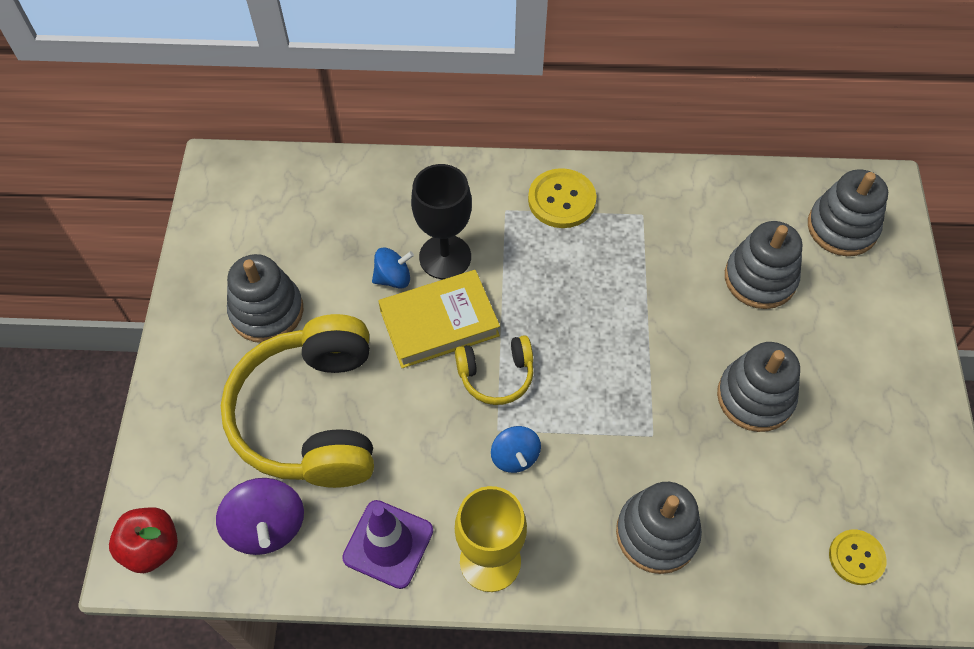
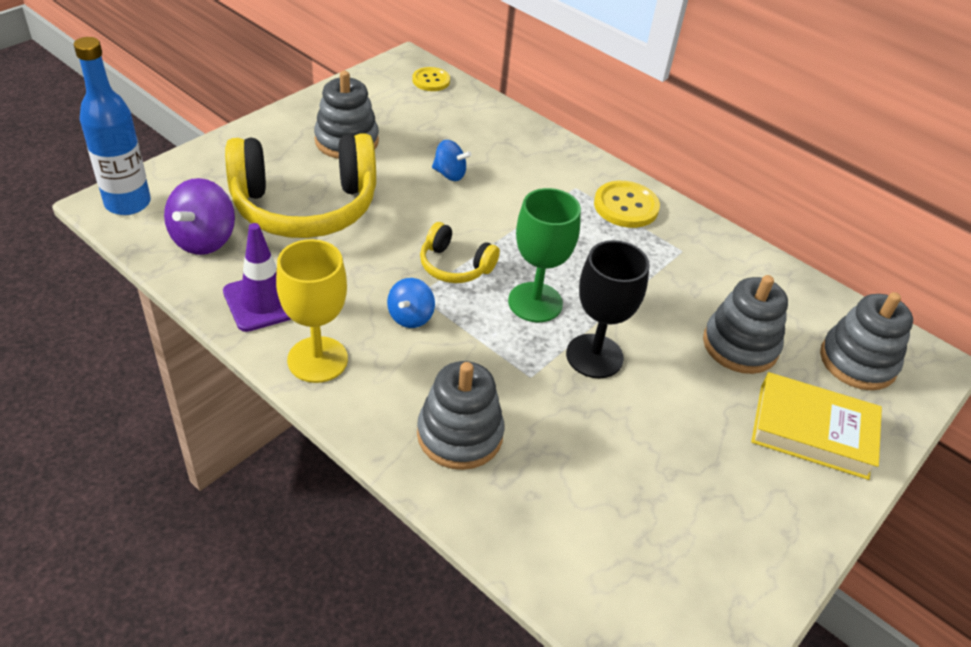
camera: 35 degrees right, 15 degrees down
red apple [109,507,178,573] -> blue bottle [74,37,151,215]
yellow headphones [221,314,374,488] -> yellow headphones turned 135 degrees counterclockwise [225,133,376,238]
yellow book [378,270,500,368] -> yellow book moved to [751,372,882,480]
black goblet [411,164,472,279] -> black goblet moved to [566,240,650,378]
grey stacking toy [717,342,800,432] -> none
yellow button [829,530,887,585] -> yellow button moved to [412,67,450,91]
none -> green goblet [508,188,581,322]

